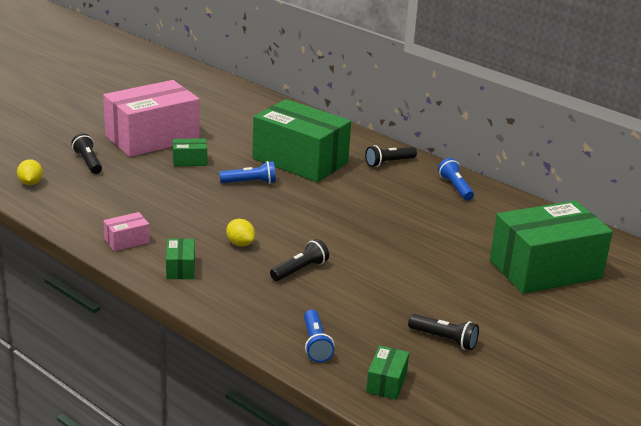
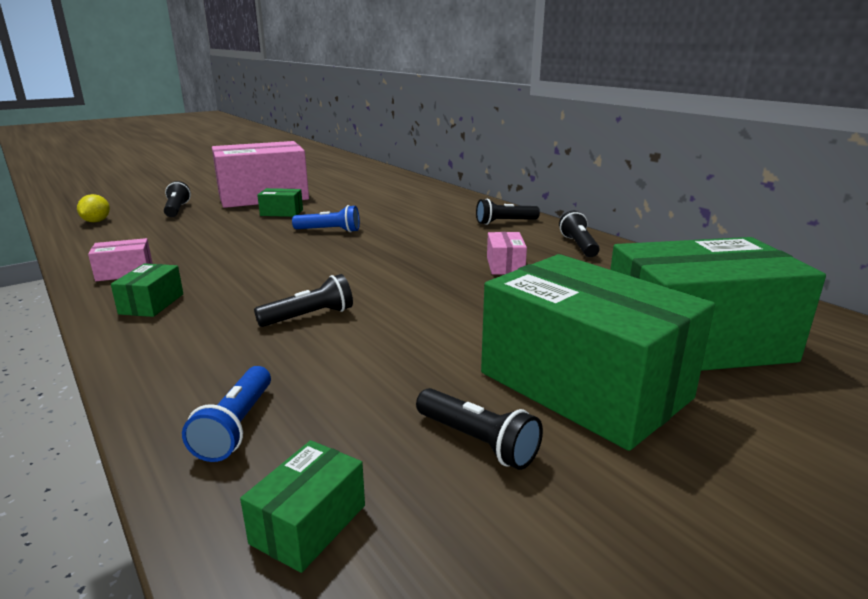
camera: 15 degrees right, 5 degrees down
yellow lemon [226,219,255,246] -> none
green box [252,99,351,182] -> green box moved to [481,254,715,451]
blue flashlight [438,158,474,201] -> black flashlight [559,211,600,257]
none -> pink box [487,232,527,275]

